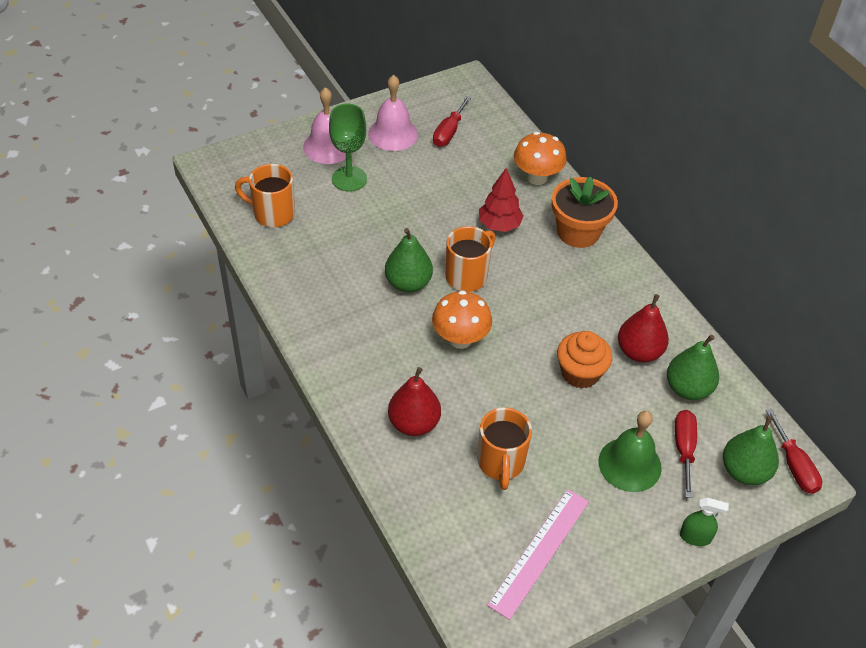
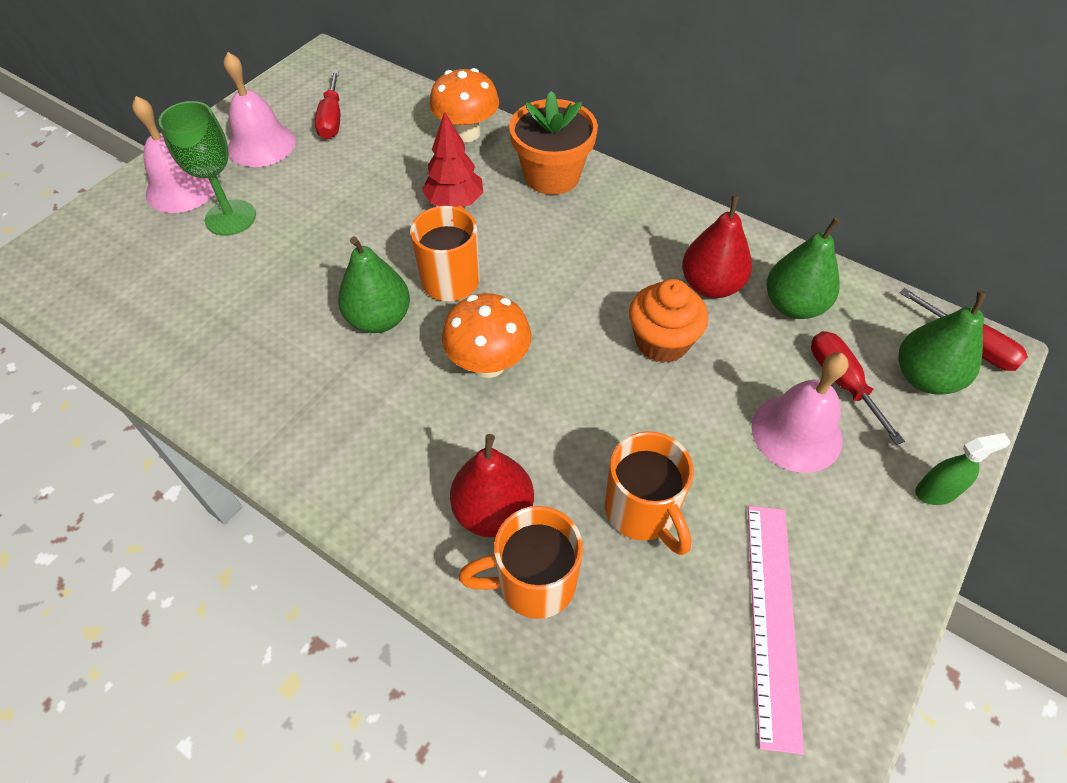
camera: 25 degrees left, 5 degrees up
orange mug [235,164,295,227] -> orange mug moved to [458,506,583,619]
green bell [598,411,662,492] -> pink bell [751,353,849,473]

